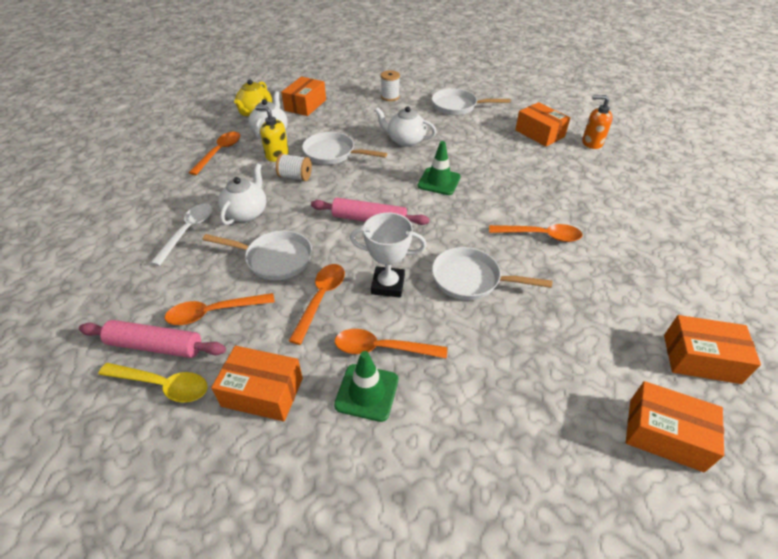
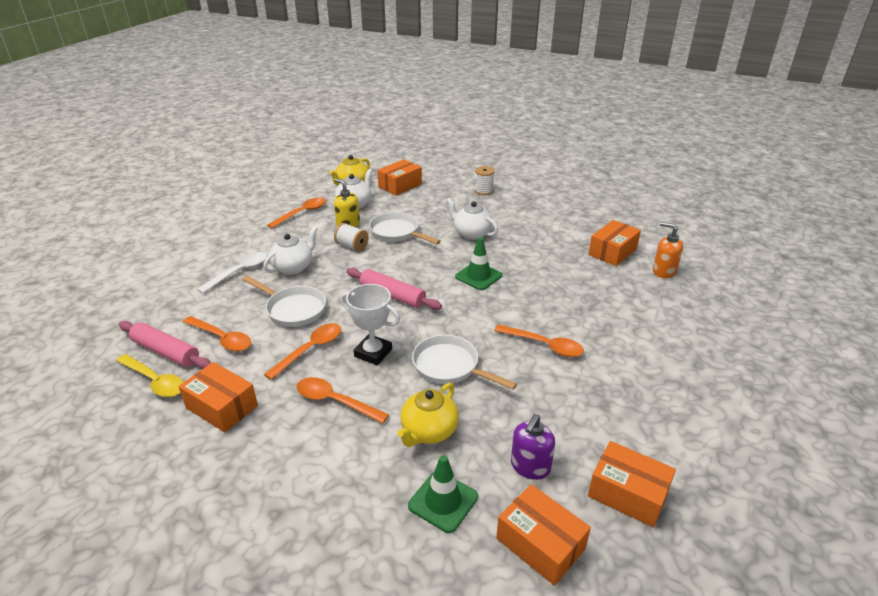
camera: 20 degrees right, 10 degrees down
orange spoon [165,293,275,325] -> orange spoon turned 150 degrees counterclockwise [183,316,251,351]
green traffic cone [334,351,398,422] -> green traffic cone moved to [408,455,478,533]
white pan [432,88,511,115] -> none
orange box [515,102,570,147] -> orange box turned 60 degrees clockwise [588,220,641,266]
none -> yellow teapot [398,383,459,447]
none -> purple soap dispenser [511,414,555,480]

